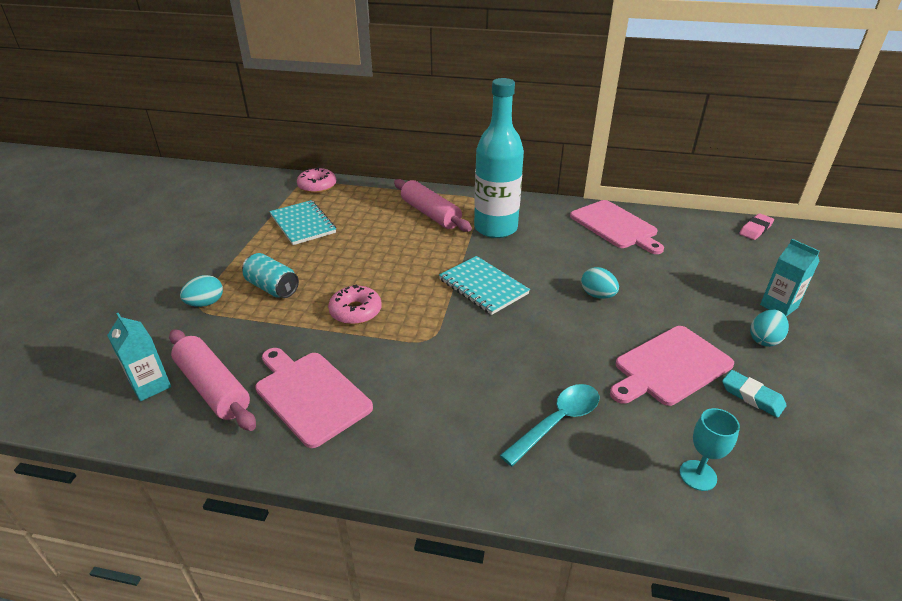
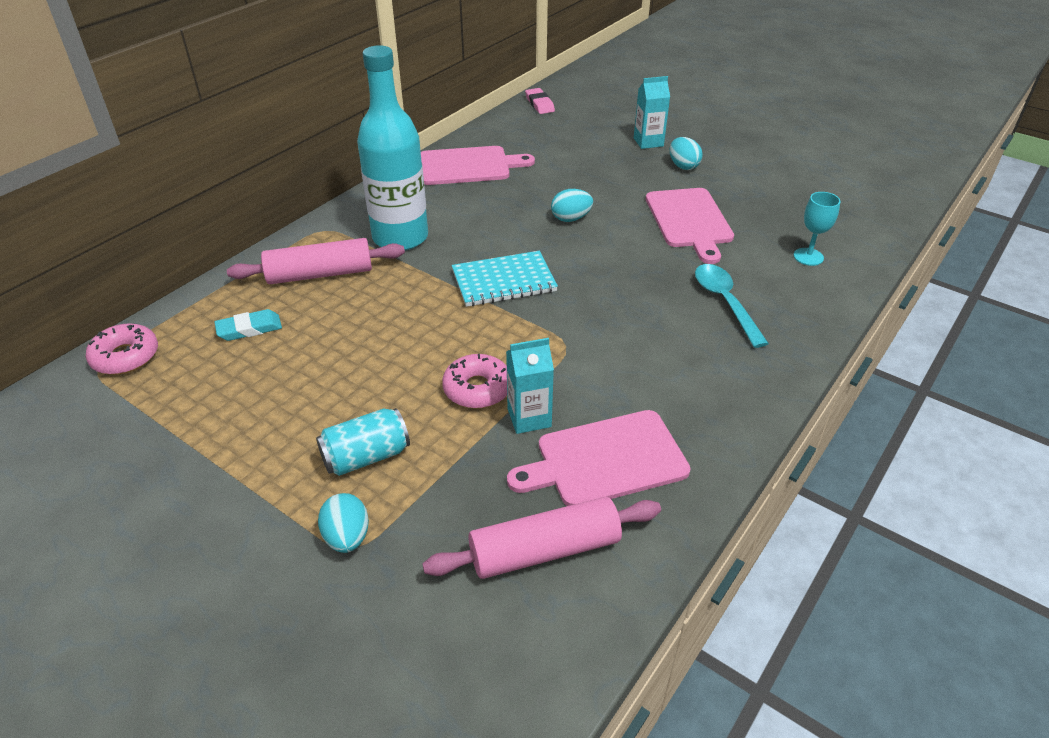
camera: 65 degrees left, 5 degrees up
turquoise carton [107,313,171,401] -> turquoise carton moved to [506,338,554,434]
turquoise notebook [270,200,336,245] -> none
turquoise eraser [722,370,786,418] -> turquoise eraser moved to [215,309,282,341]

